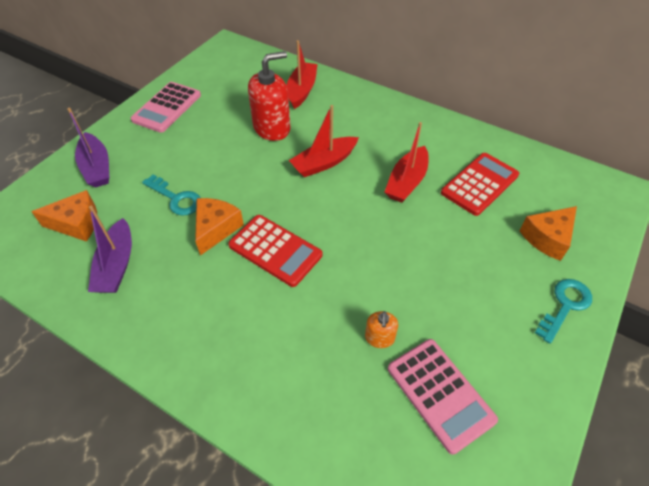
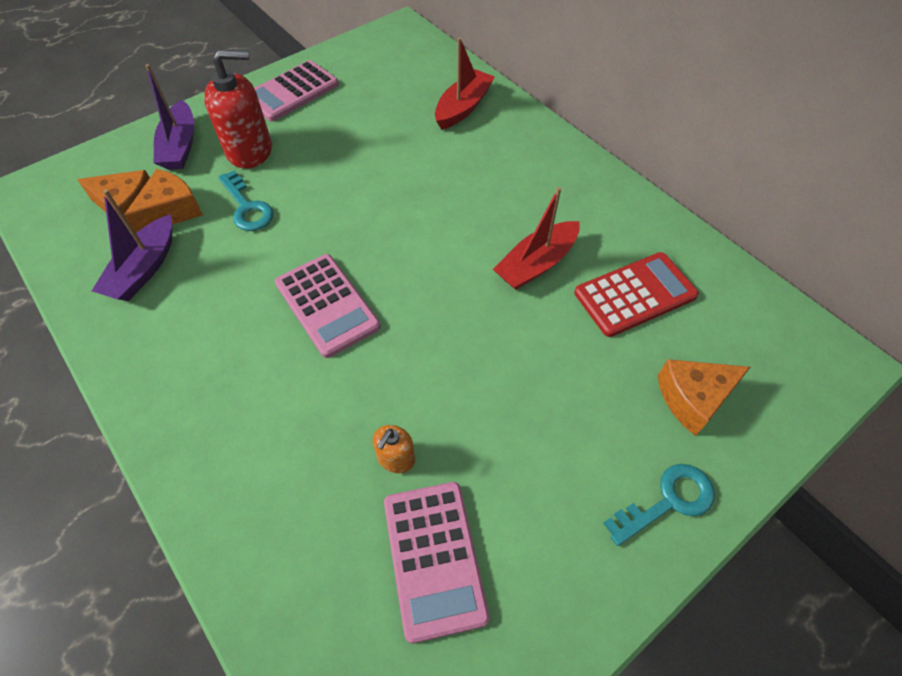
camera: 20 degrees right, 5 degrees up
orange cheese [195,198,244,256] -> orange cheese moved to [124,169,203,233]
red calculator [228,215,322,287] -> pink calculator [275,254,381,358]
red soap dispenser [248,51,290,141] -> red soap dispenser moved to [204,49,272,169]
red boat [289,105,359,177] -> none

